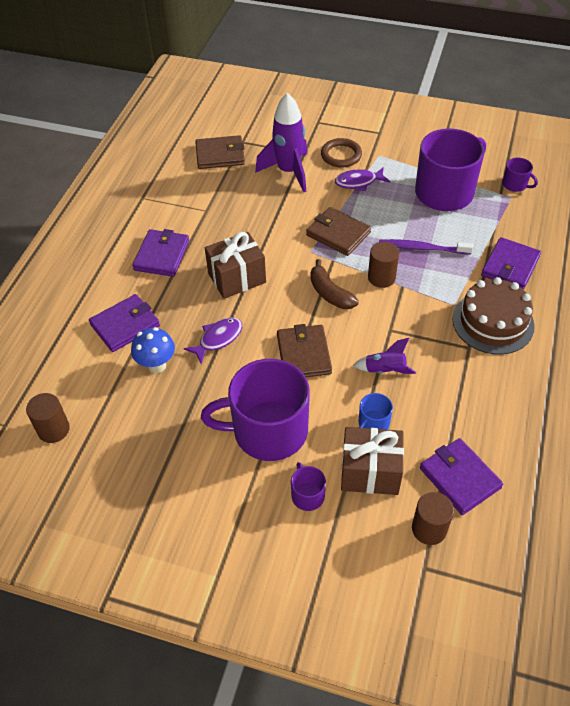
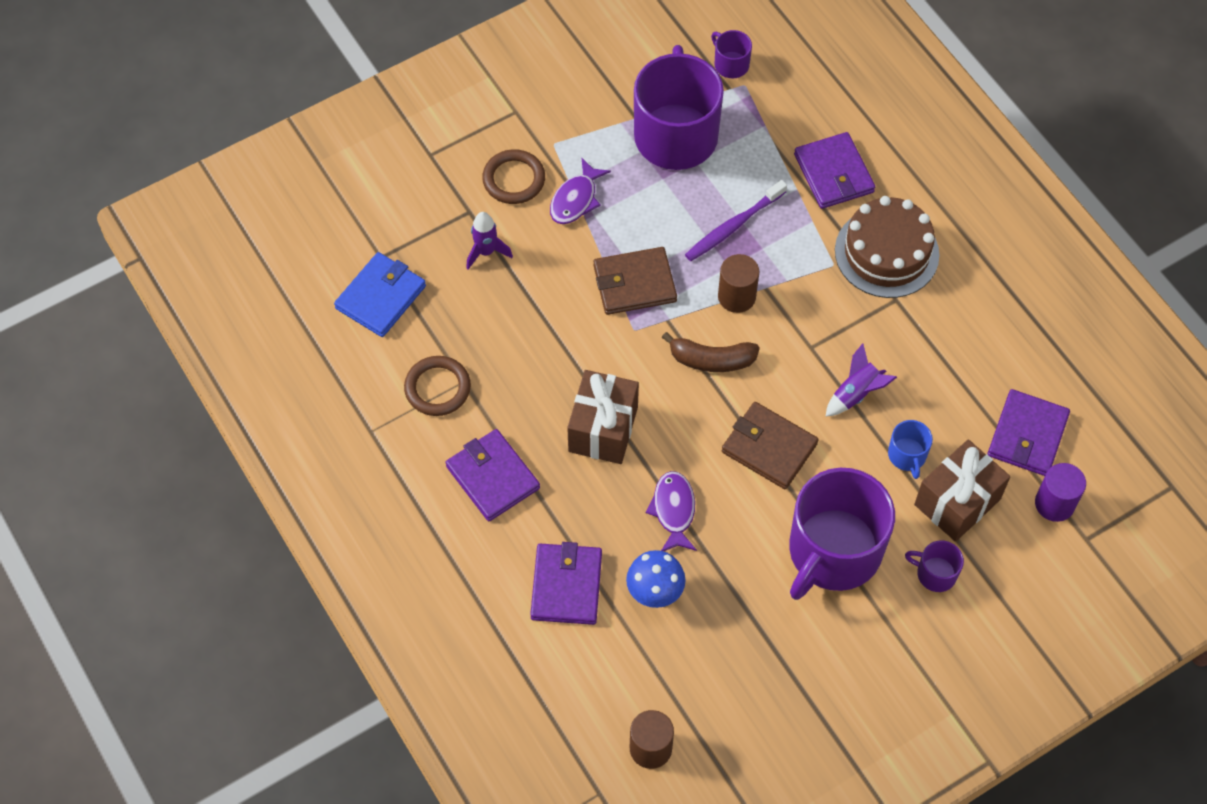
camera: 50 degrees left, 10 degrees up
brown wallet [195,135,245,169] -> blue wallet [334,252,426,337]
purple rocket [255,93,307,192] -> purple rocket [466,212,513,269], size x0.52
brown cylinder [412,492,454,545] -> purple cylinder [1035,463,1086,522]
purple wallet [420,438,503,515] -> purple wallet turned 75 degrees counterclockwise [988,389,1070,476]
purple mug [502,158,538,192] -> purple mug turned 120 degrees counterclockwise [711,30,752,78]
none -> brown ring [404,356,471,416]

